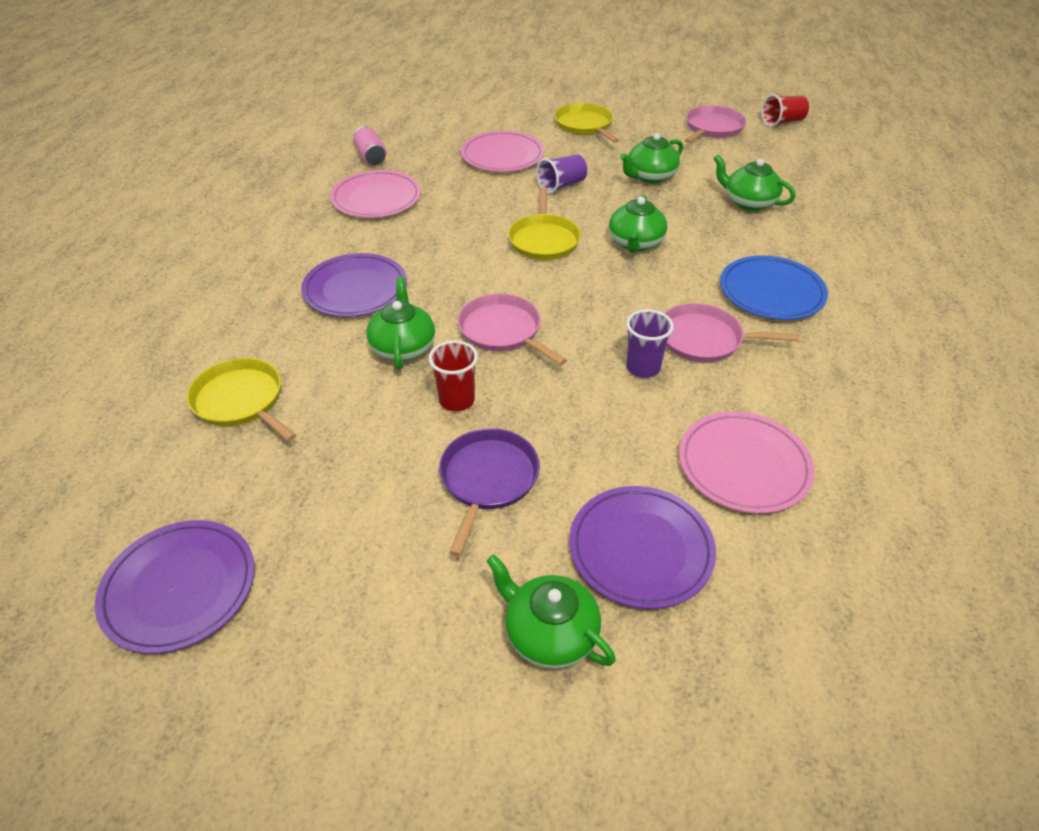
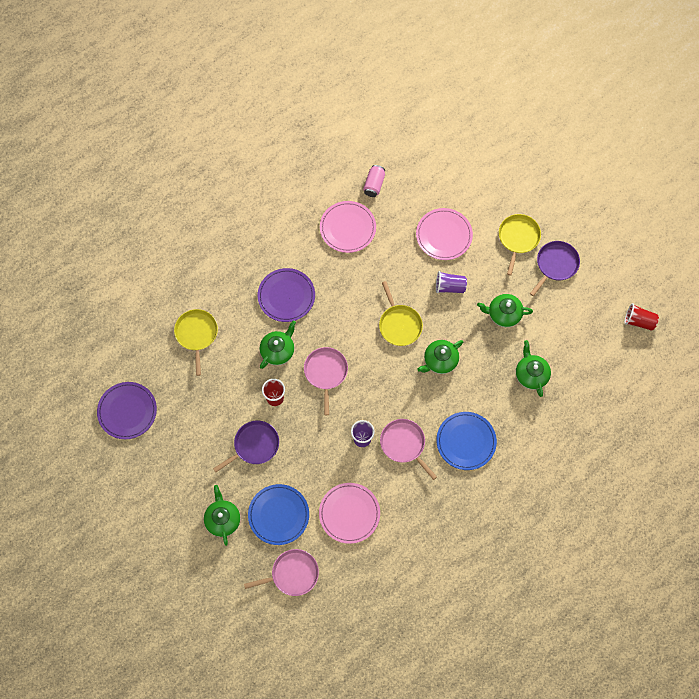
camera: 40 degrees right, 25 degrees up
yellow pan [508,187,581,260] -> yellow pan turned 60 degrees counterclockwise [379,281,423,346]
purple plate [569,486,716,609] -> blue plate [248,484,309,545]
pink pan [685,105,746,143] -> pink pan moved to [244,549,319,596]
none -> purple pan [530,241,580,296]

